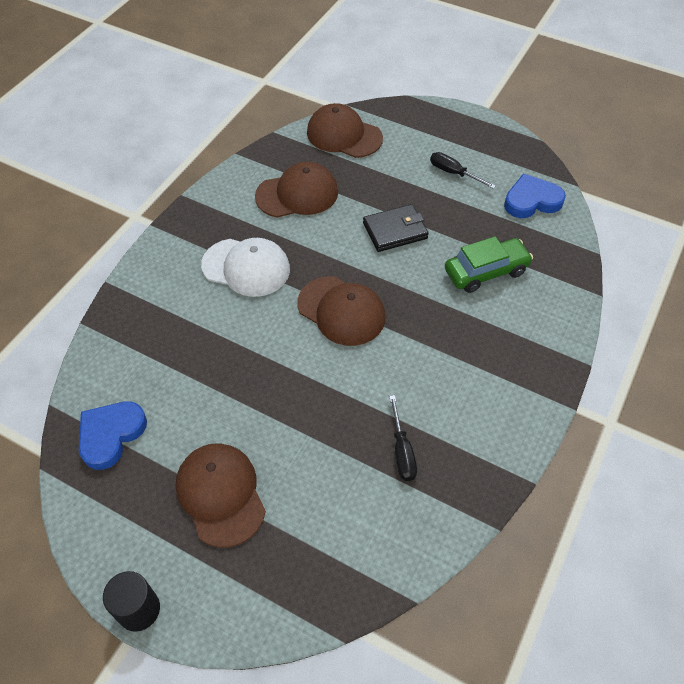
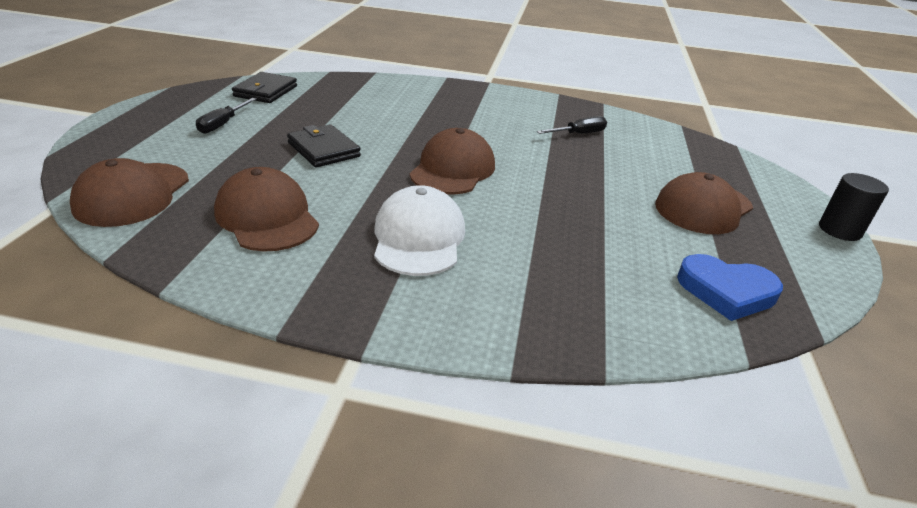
camera: 110 degrees left, 20 degrees down
green car [445,236,533,293] -> none
blue heart [504,174,566,218] -> black wallet [232,72,297,103]

